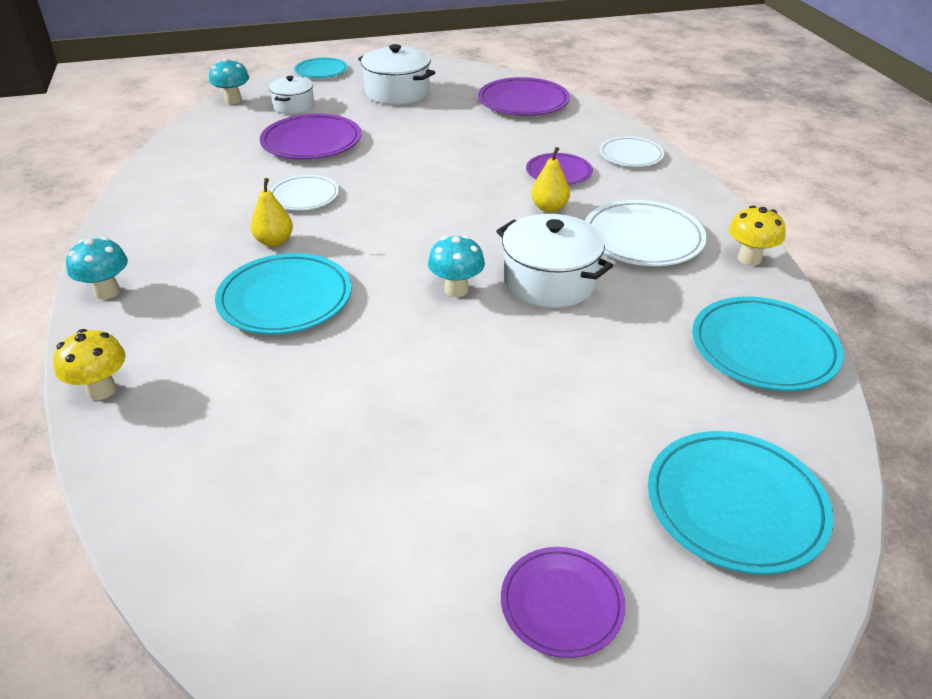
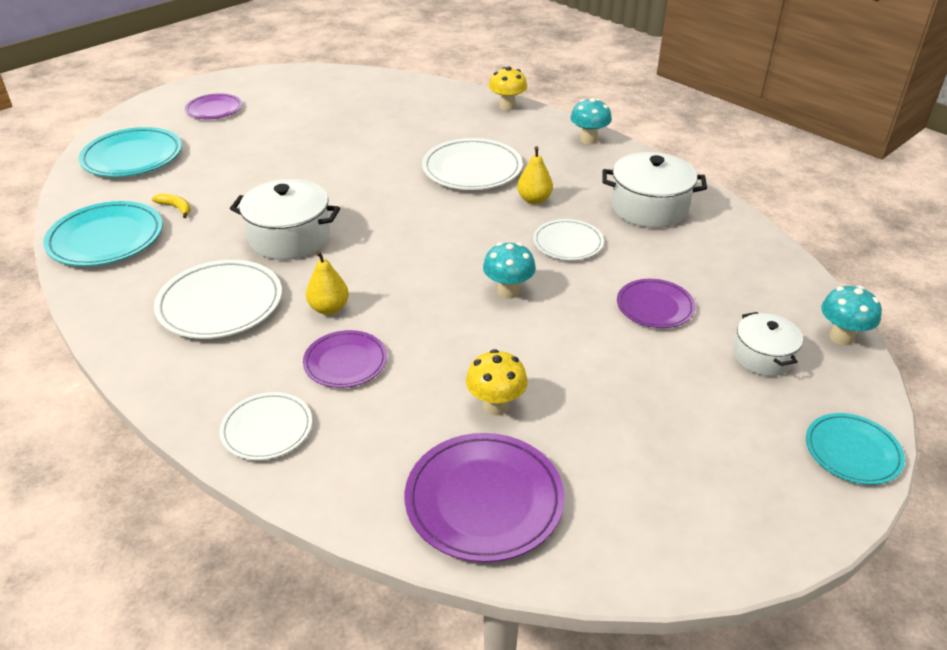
camera: 150 degrees right, 0 degrees up
turquoise plate [215,253,352,334] -> white plate [422,138,523,190]
purple plate [260,114,361,159] -> purple plate [617,279,695,328], size x0.62
white pot [358,44,435,105] -> white pot moved to [602,152,707,228]
turquoise mushroom [428,235,485,297] -> turquoise mushroom moved to [483,242,536,299]
yellow mushroom [729,205,786,266] -> yellow mushroom moved to [466,349,528,416]
none -> yellow banana [152,193,191,218]

